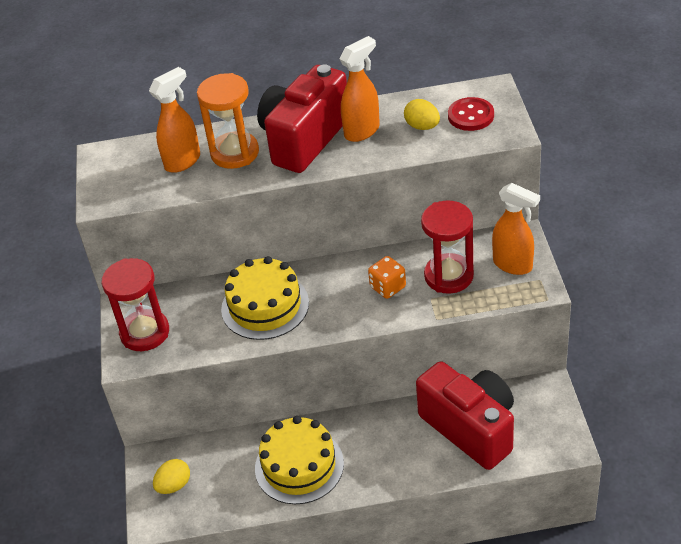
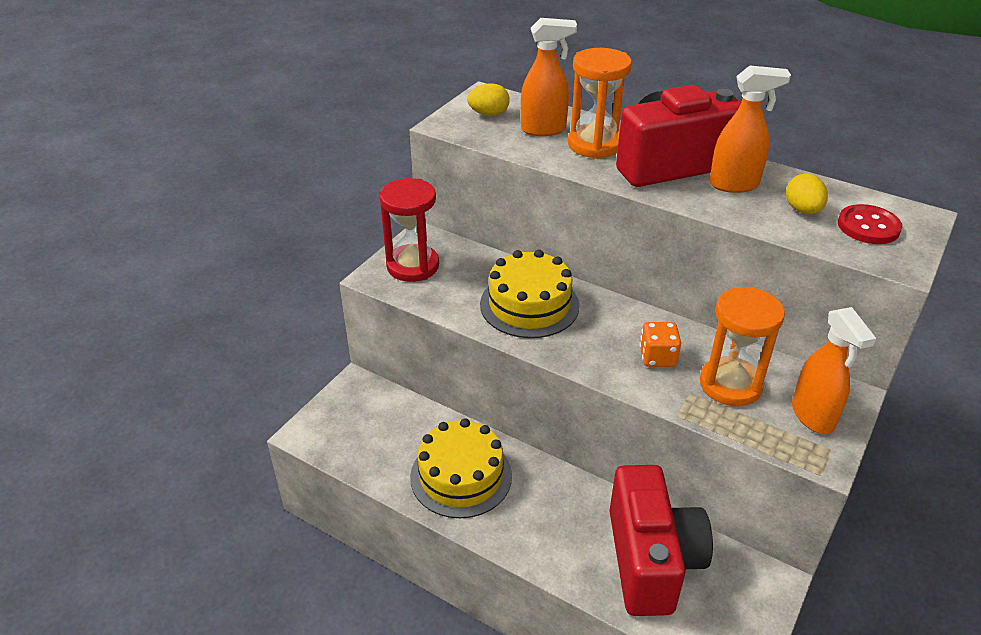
camera: 35 degrees right, 5 degrees down
yellow egg [153,459,190,494] -> yellow egg moved to [467,83,510,116]
red hourglass [421,200,474,294] -> orange hourglass [700,286,785,406]

